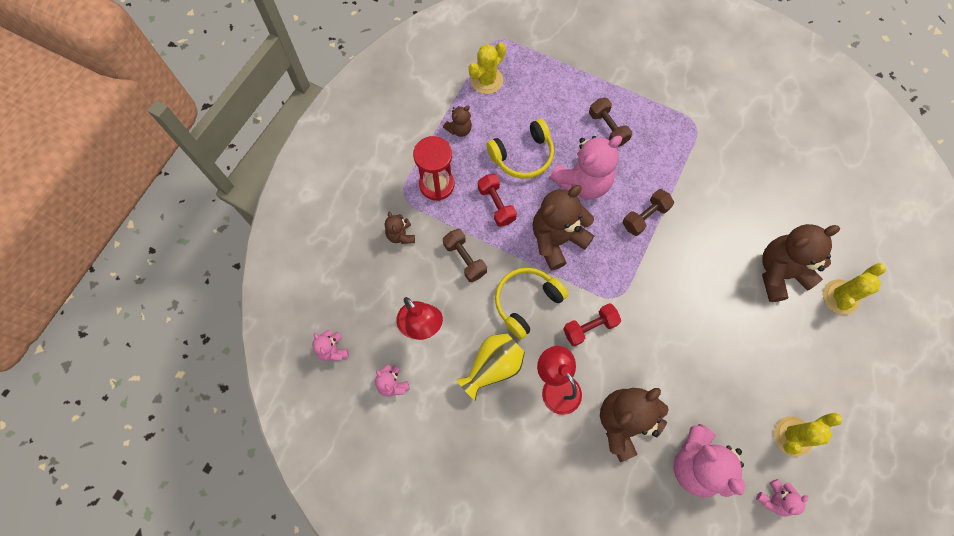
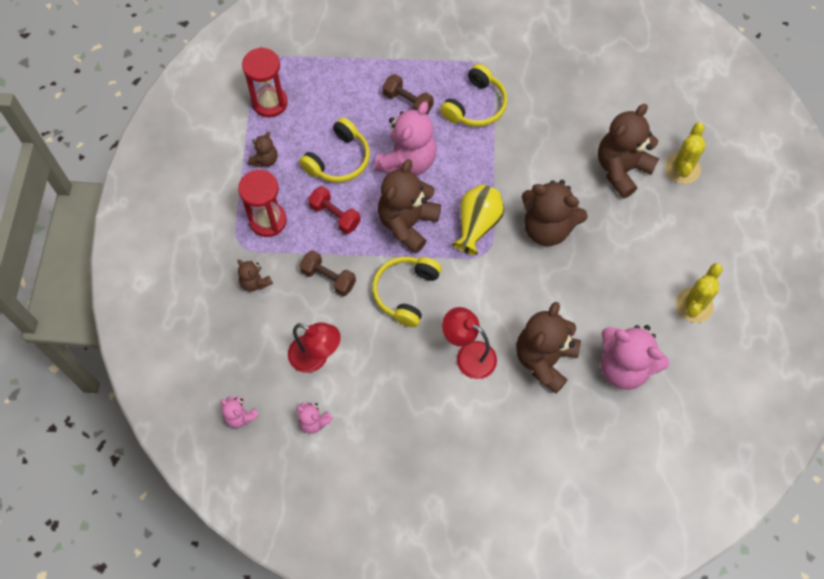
camera: 25 degrees left, 5 degrees down
yellow vase [456,333,525,401] -> yellow vase moved to [452,185,504,255]
yellow cactus [468,42,506,94] -> red hourglass [242,47,288,118]
red dumbbell [563,303,621,346] -> none
brown dumbbell [623,189,674,236] -> none
pink teddy bear [756,479,809,516] -> none
none -> yellow headphones [440,64,508,127]
none -> brown teddy bear [522,180,588,246]

